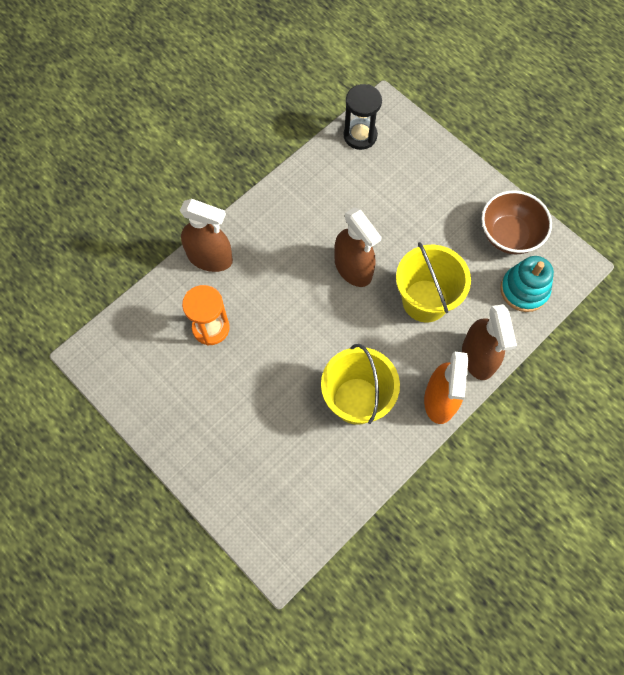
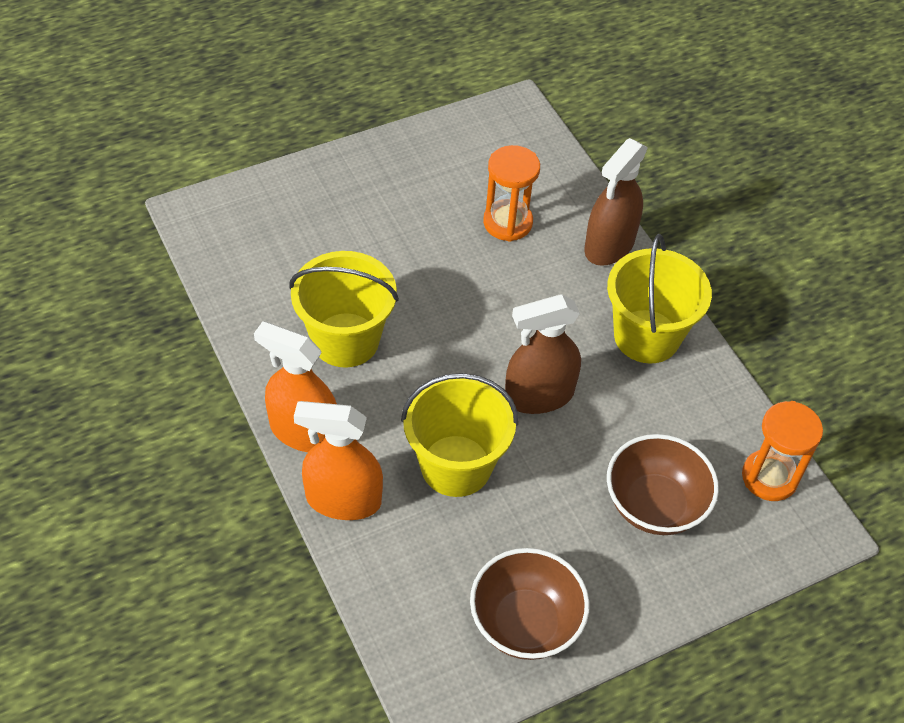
camera: 105 degrees right, 15 degrees down
black hourglass [344,84,382,150] -> orange hourglass [742,401,823,501]
brown spray bottle [462,304,517,380] -> orange spray bottle [294,401,383,520]
turquoise stacking toy [500,256,554,312] -> none
none -> yellow bucket [607,234,712,364]
none -> brown bowl [607,434,719,535]

